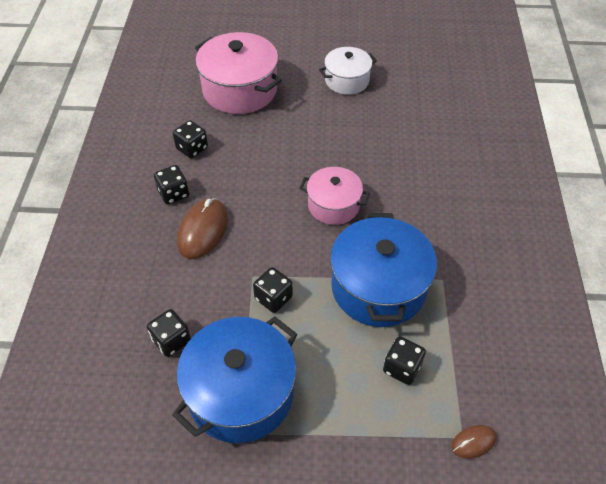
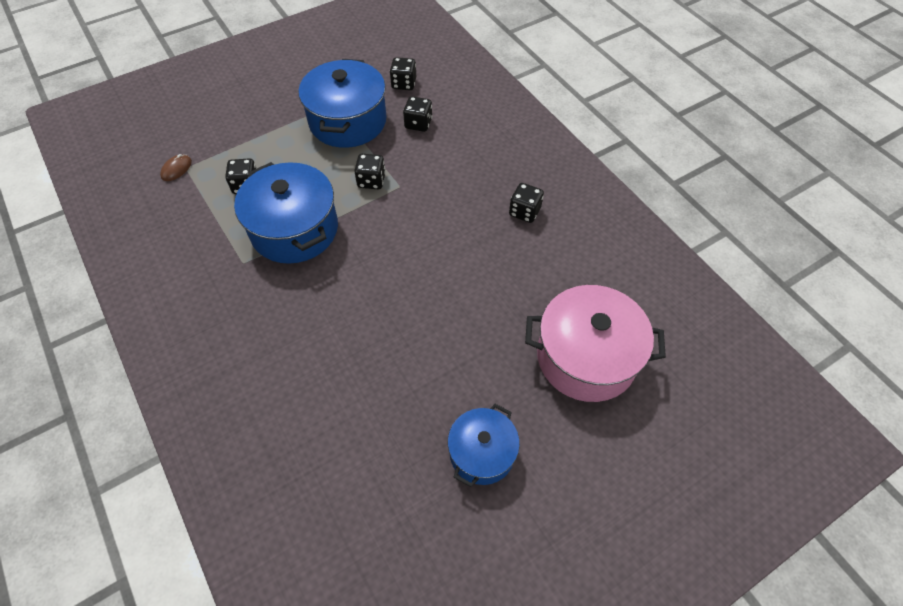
camera: 145 degrees right, 5 degrees up
black dice [173,120,208,158] -> black dice moved to [390,57,416,90]
brown mouse [177,198,228,259] -> none
pink pot [300,167,370,225] -> none
white pot [319,47,377,95] -> blue pot [448,404,520,487]

